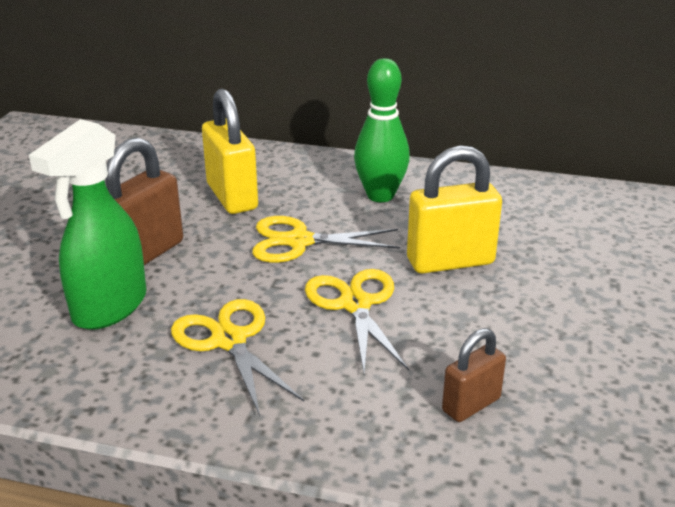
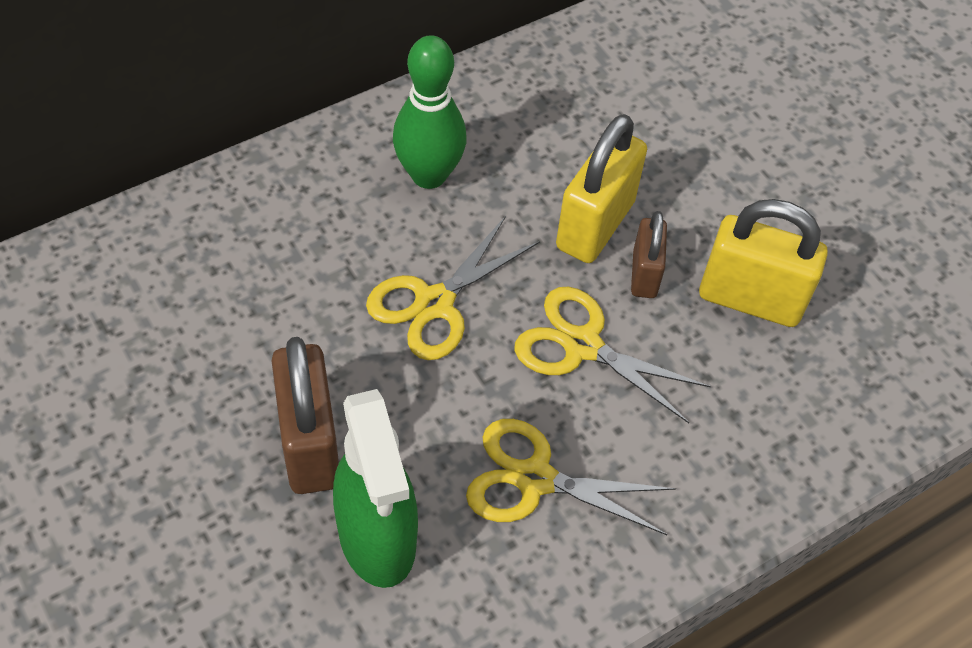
camera: 50 degrees left, 25 degrees up
yellow padlock [202,89,258,214] -> yellow padlock moved to [699,199,828,327]
brown padlock [442,328,506,422] -> brown padlock moved to [631,211,667,298]

